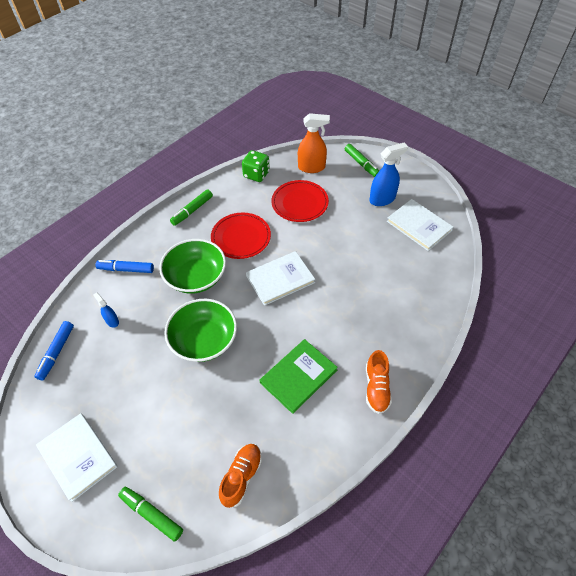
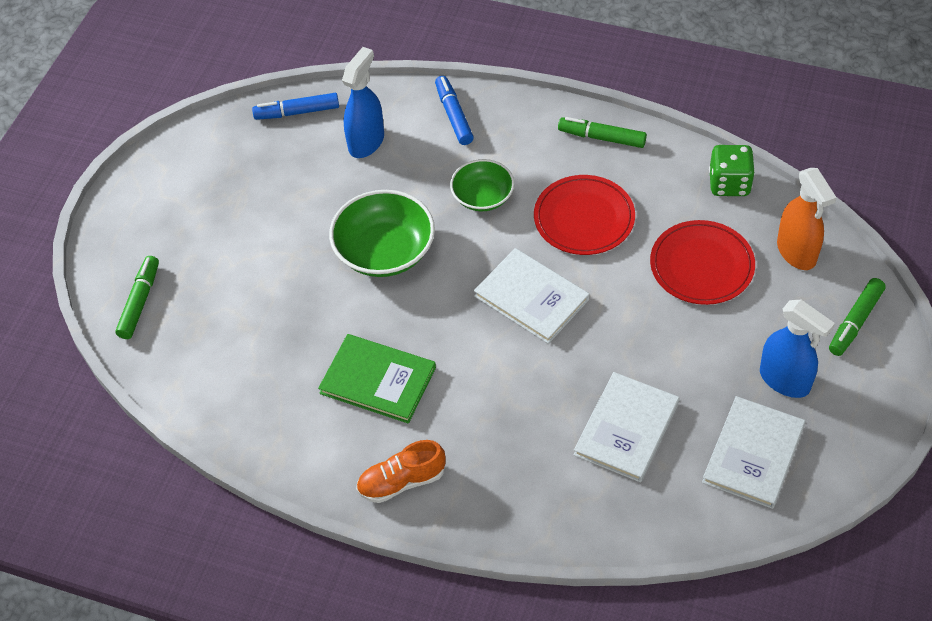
camera: 70 degrees right, 0 degrees up
white book [36,413,118,502] -> white book moved to [574,372,679,482]
blue spray bottle [94,293,119,328] -> blue spray bottle [342,47,384,158], size x1.88
green bowl [159,239,226,294] -> green bowl [450,159,514,211], size x0.63
orange shoe [219,444,262,508] -> none

